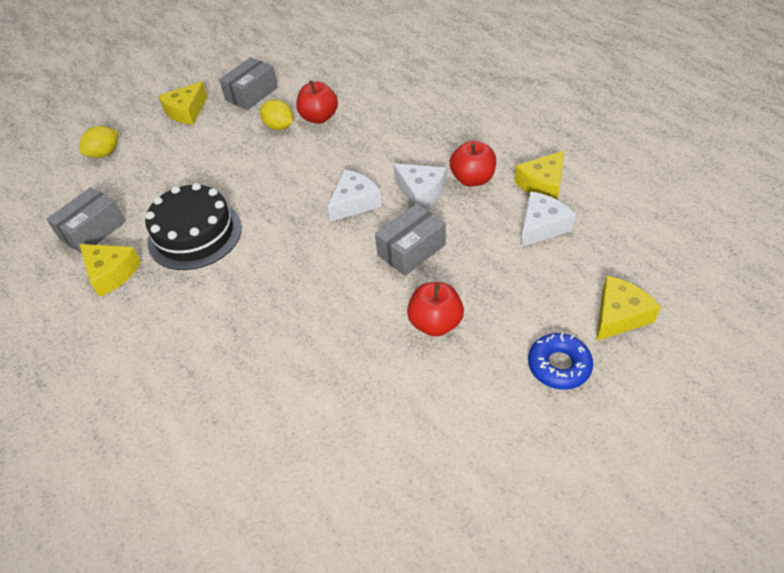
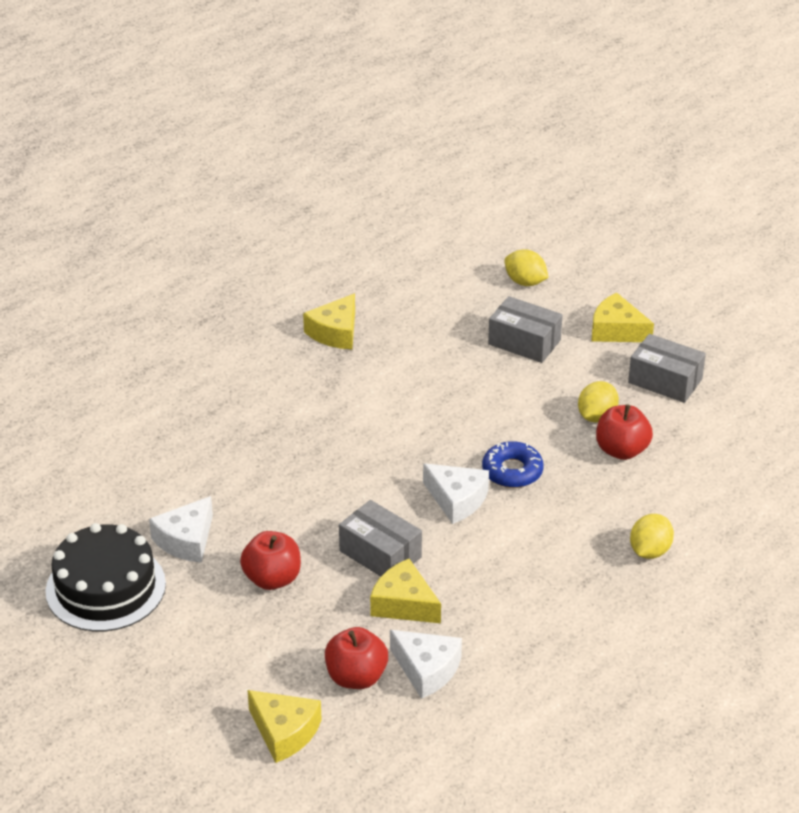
camera: 80 degrees right, 10 degrees down
grey box [46,187,125,254] -> grey box moved to [488,296,563,363]
black cake [145,183,242,270] -> black cake moved to [45,523,166,632]
white cheese [393,163,446,208] -> white cheese moved to [149,496,213,563]
red apple [450,140,496,187] -> red apple moved to [325,627,388,689]
yellow cheese [514,151,564,200] -> yellow cheese moved to [370,559,441,623]
blue donut [528,332,593,390] -> blue donut moved to [482,441,544,488]
none -> yellow lemon [630,514,674,559]

